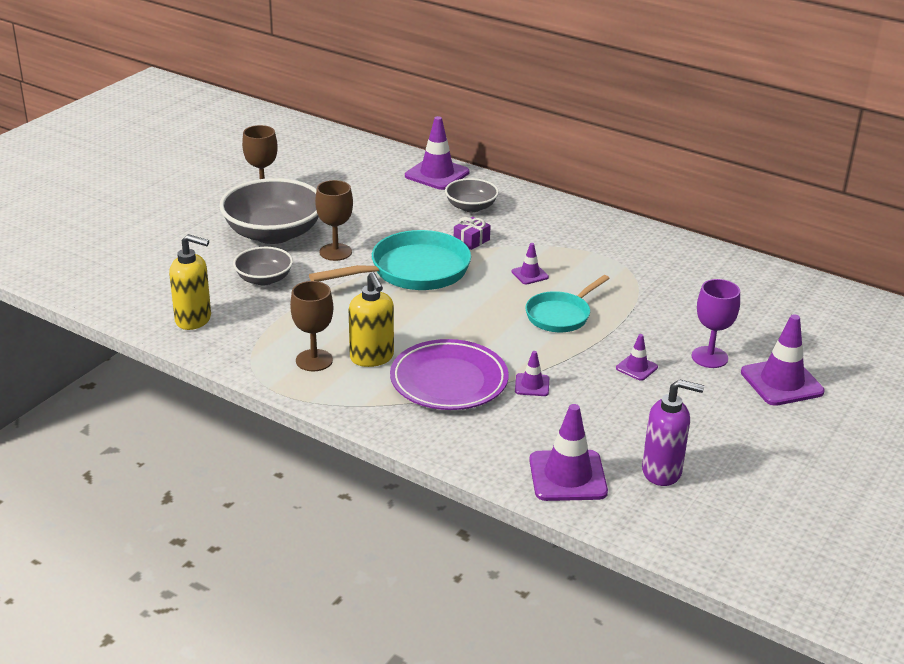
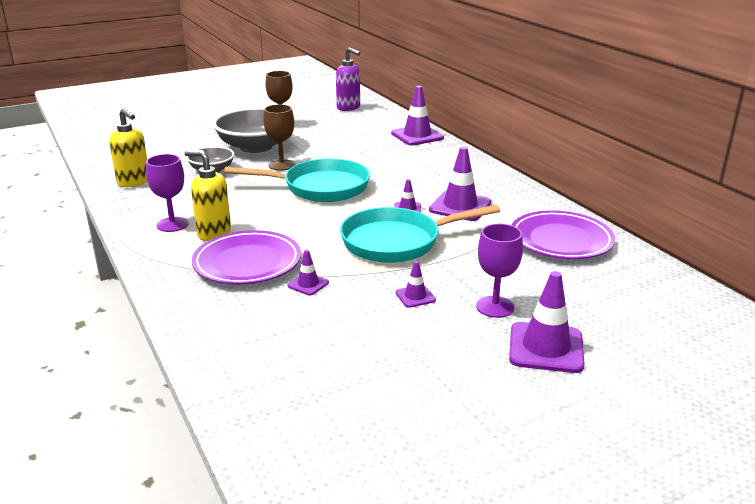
camera: 30 degrees right, 5 degrees down
brown goblet [290,281,333,371] -> purple goblet [146,154,189,232]
yellow soap dispenser [349,272,394,367] -> yellow soap dispenser turned 105 degrees clockwise [184,150,231,241]
grey bowl [445,178,499,212] -> none
purple gift [454,217,491,250] -> none
turquoise pan [525,275,610,332] -> turquoise pan [340,205,500,263], size x1.62
purple traffic cone [529,404,608,501] -> purple traffic cone moved to [429,147,491,221]
purple soap dispenser [642,379,704,486] -> purple soap dispenser moved to [336,47,360,111]
none -> purple plate [512,210,615,259]

